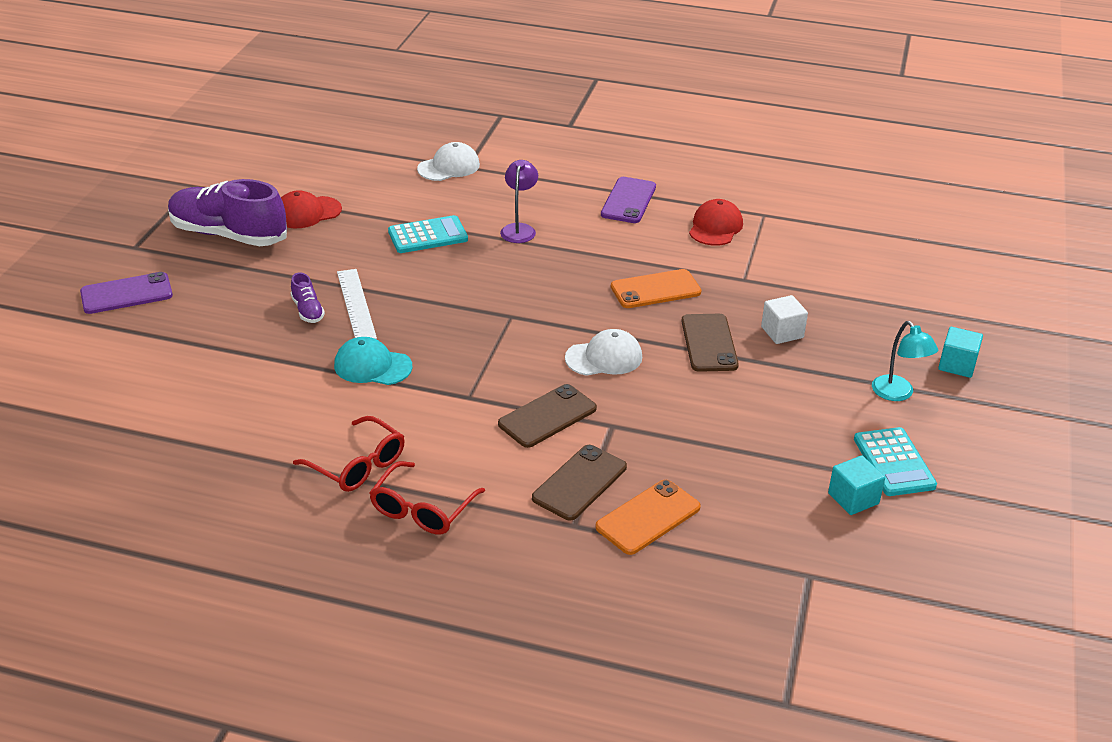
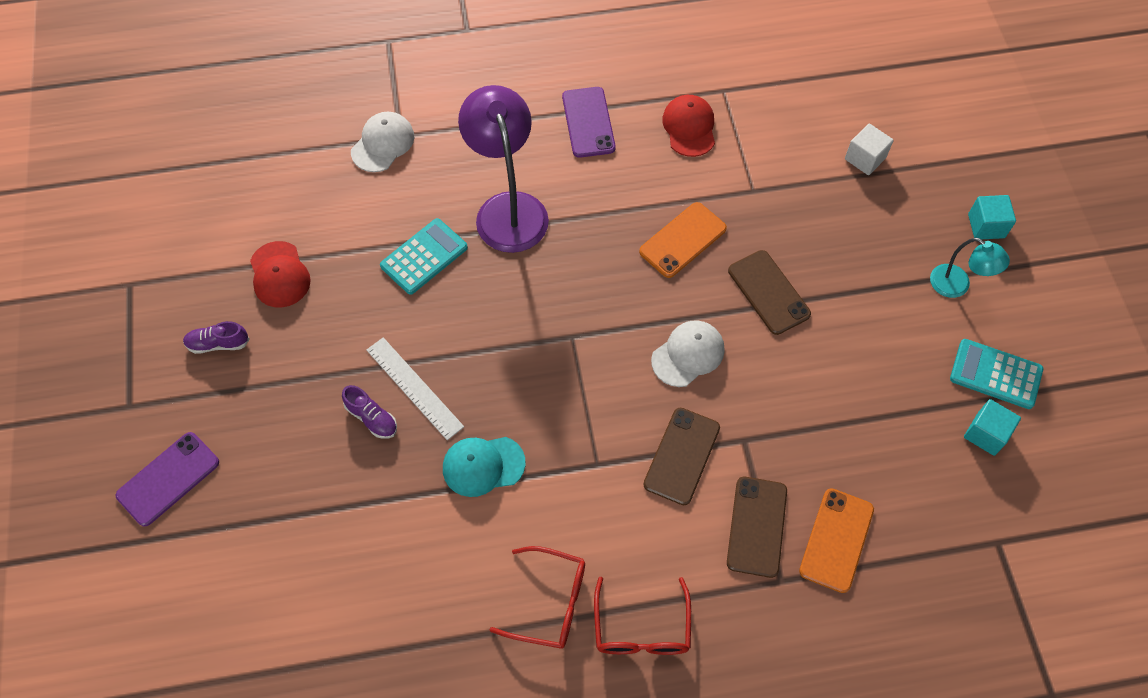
camera: 25 degrees left, 25 degrees up
purple shoe [168,179,287,246] -> purple shoe [183,321,249,354], size x0.43
red cap [281,190,342,228] -> red cap turned 60 degrees counterclockwise [250,241,311,308]
purple lamp [500,160,538,243] -> purple lamp [458,85,549,253], size x1.90
white cube [761,295,808,344] -> white cube moved to [845,123,894,175]
turquoise calculator [854,427,937,496] -> turquoise calculator turned 150 degrees clockwise [950,339,1043,409]

